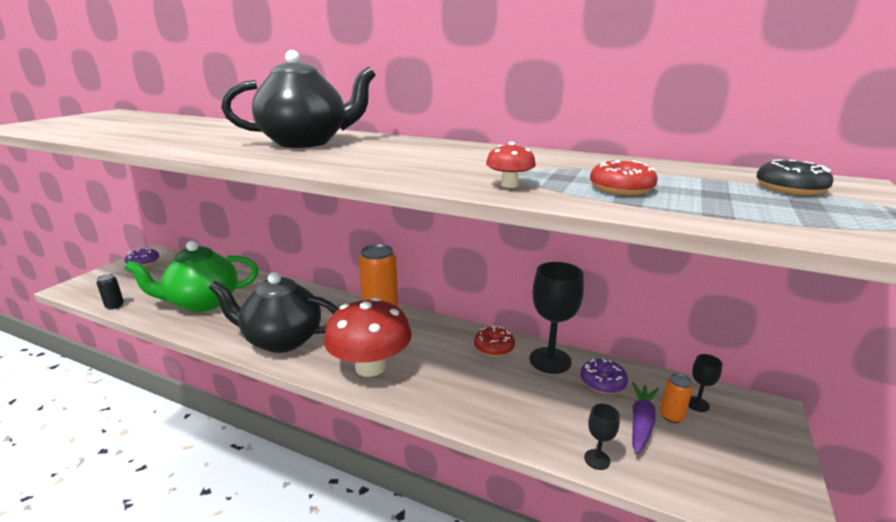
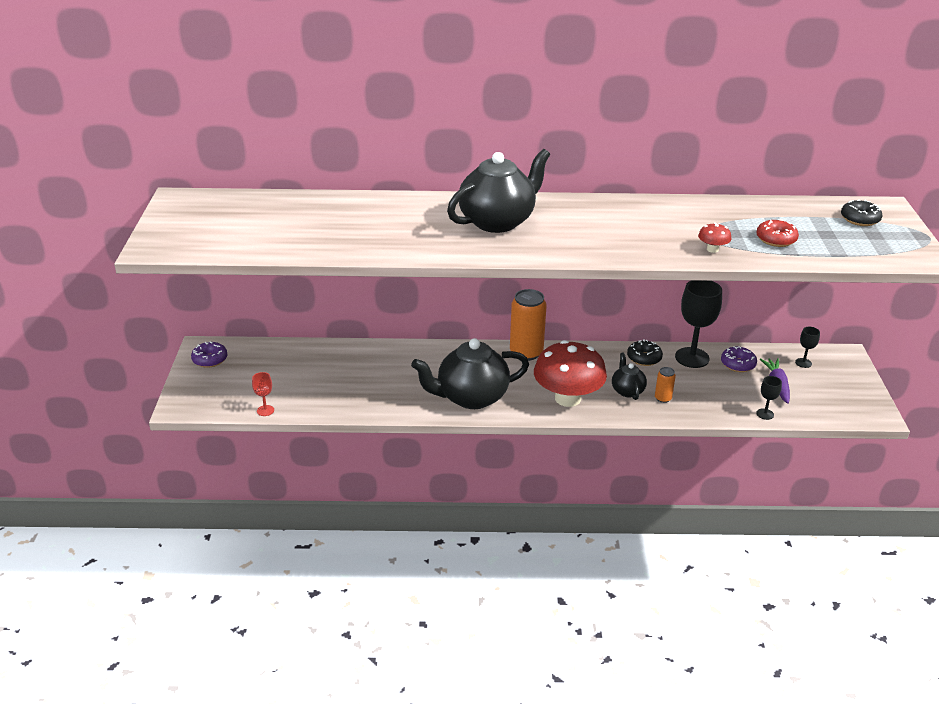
camera: 25 degrees left, 10 degrees up
black can [97,274,124,310] -> red goblet [252,372,274,416]
green teapot [124,241,259,312] -> none
red donut [474,326,515,357] -> black donut [627,339,663,366]
orange can [660,373,693,423] -> orange can moved to [655,367,676,403]
none -> black teapot [612,353,647,400]

